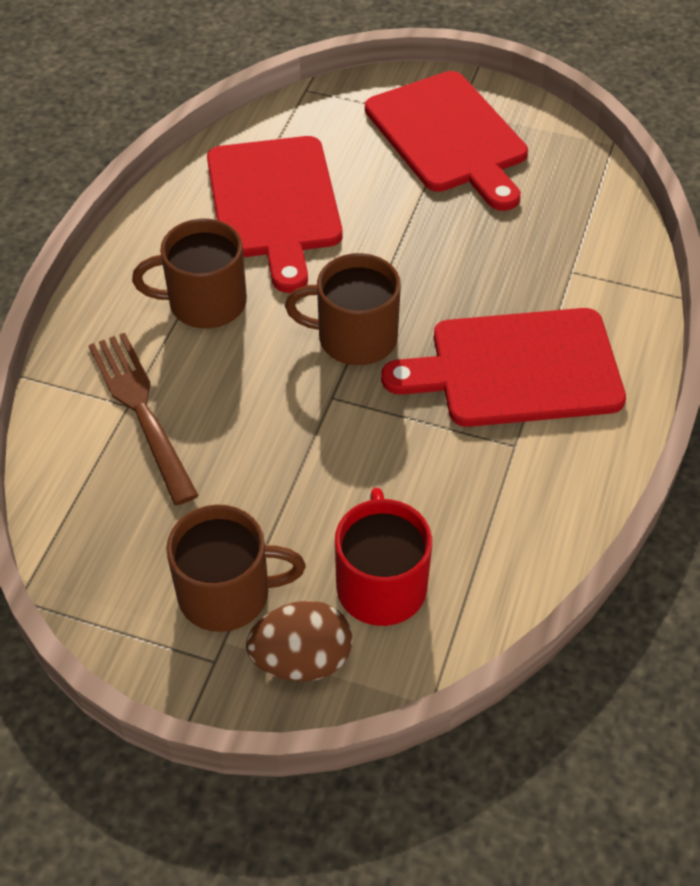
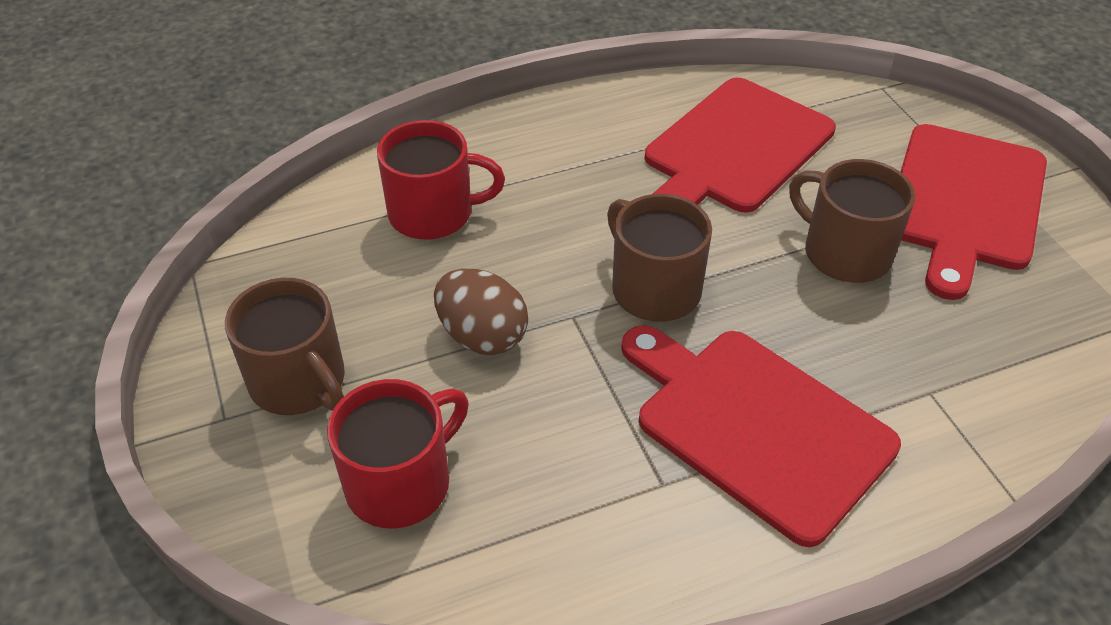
camera: 50 degrees right, 5 degrees down
brown fork [89,333,199,505] -> red mug [377,120,505,240]
brown mug [132,219,247,328] -> brown mug moved to [789,159,915,283]
brown egg [246,601,352,682] -> brown egg moved to [434,269,528,355]

